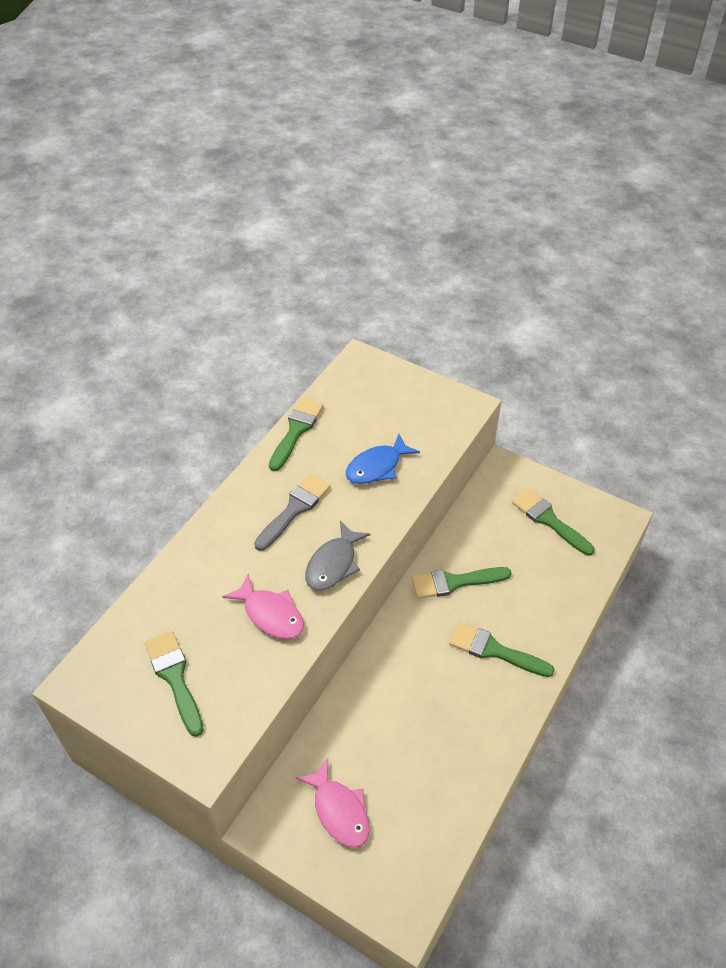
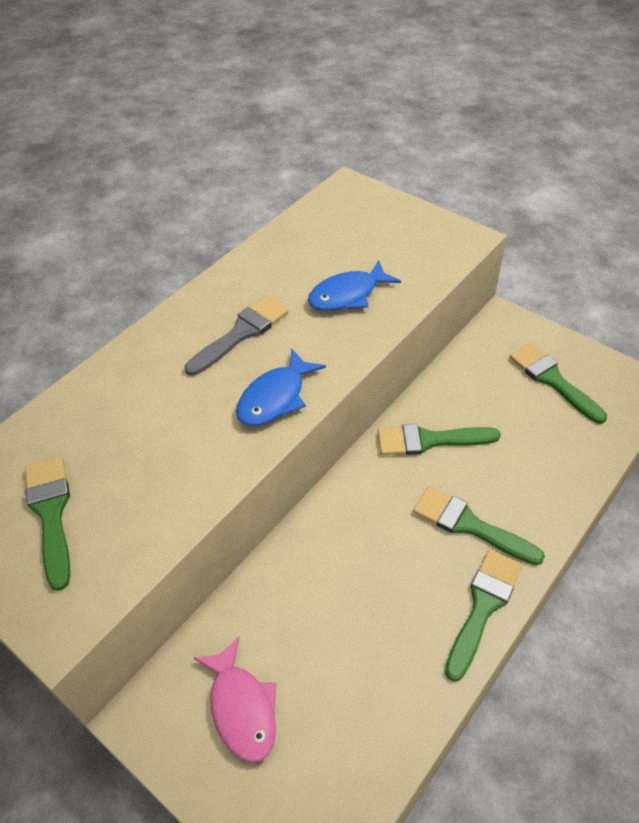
camera: 10 degrees right, 0 degrees up
pink fish [223,574,304,639] -> none
green brush [269,398,324,471] -> green brush moved to [445,549,522,681]
grey fish [305,521,370,591] -> blue fish [236,348,326,426]

